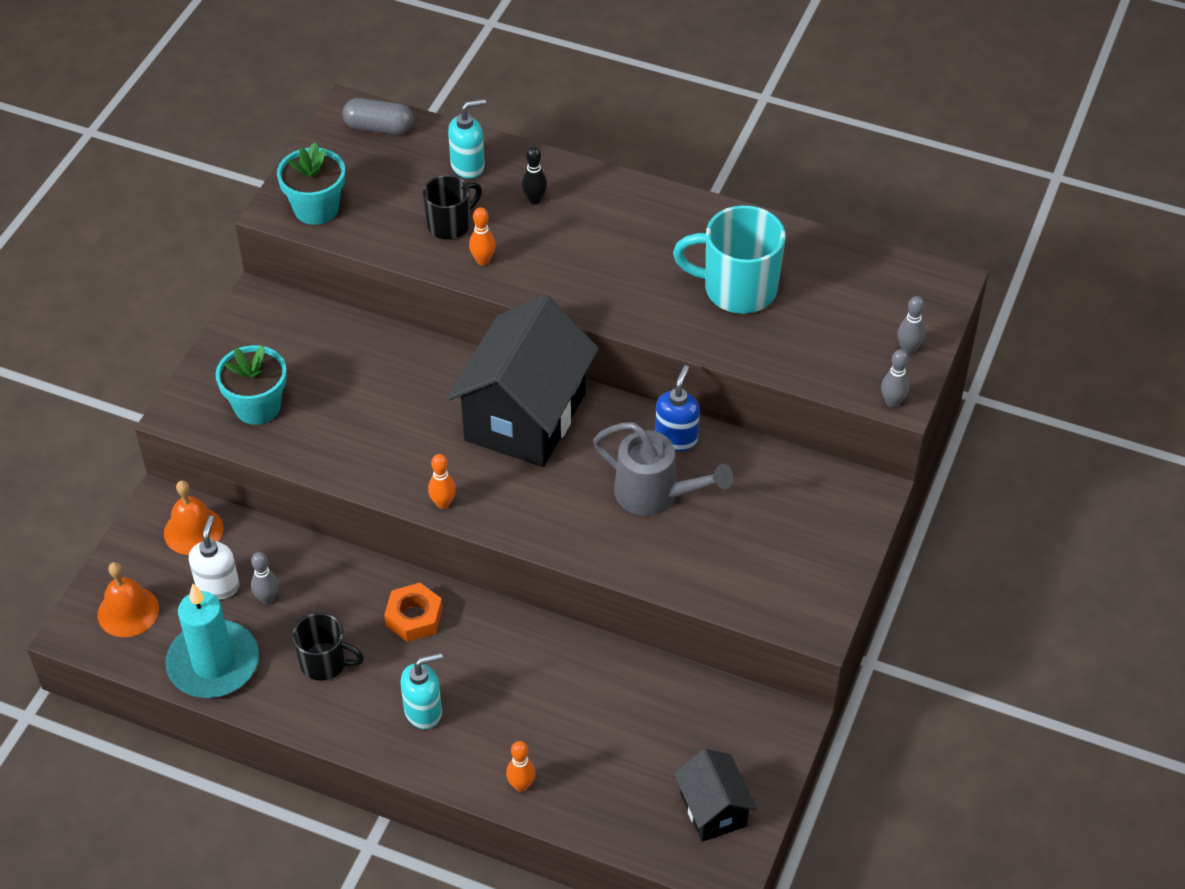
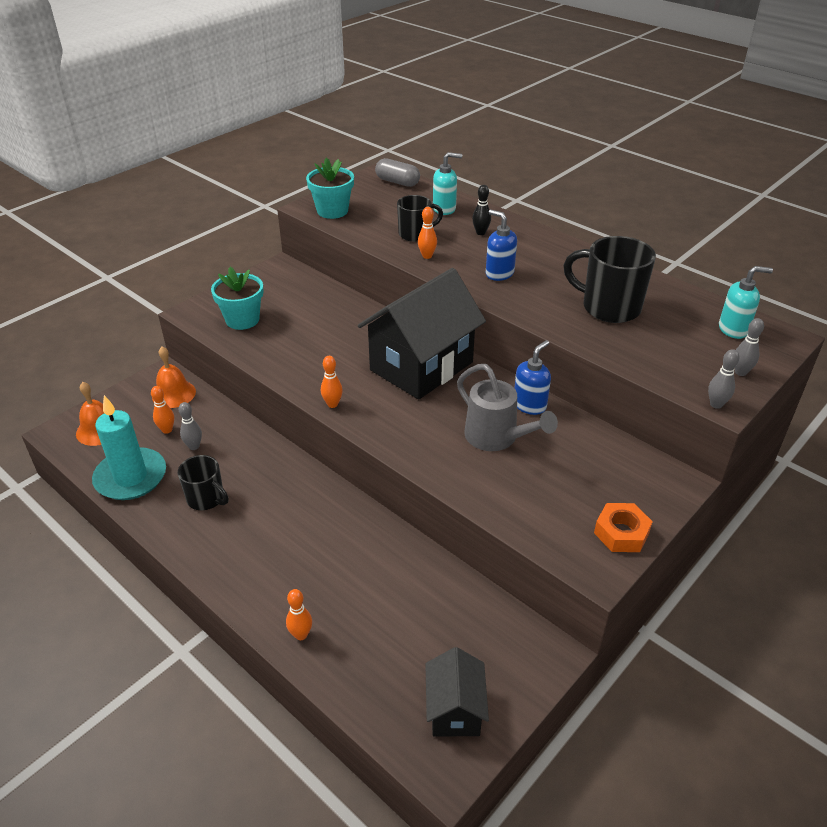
camera: 20 degrees right, 10 degrees down
white soap dispenser [189,515,239,600] -> orange bowling pin [151,386,174,434]
orange nut [384,583,443,642] -> orange nut moved to [594,503,653,552]
turquoise soap dispenser [400,653,443,729] -> turquoise soap dispenser moved to [719,266,773,339]
turquoise mug [673,205,786,314] -> black mug [563,236,656,323]
none -> blue soap dispenser [486,210,517,281]

